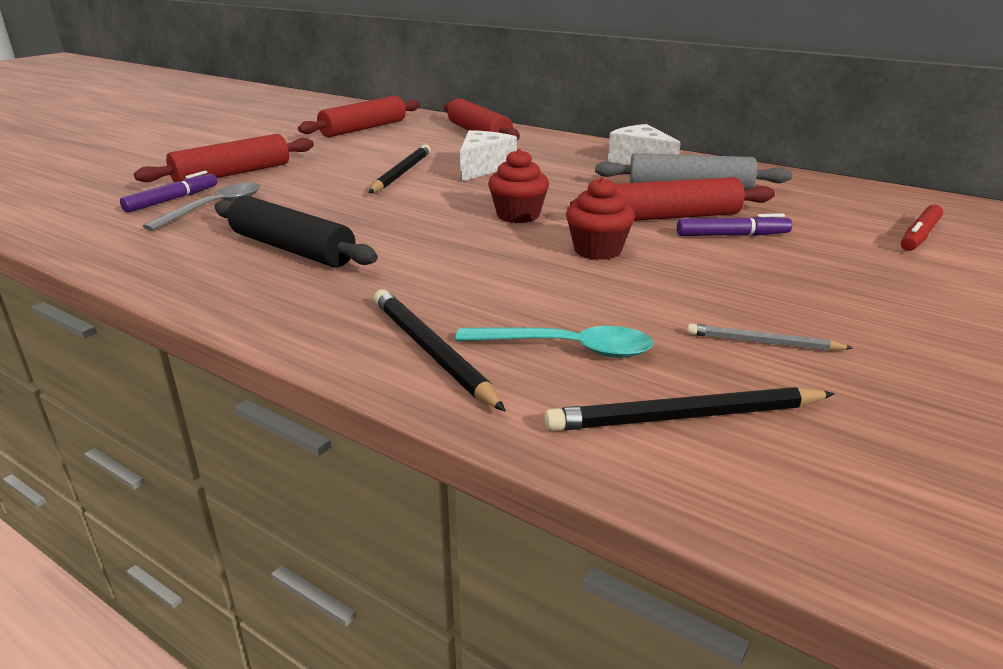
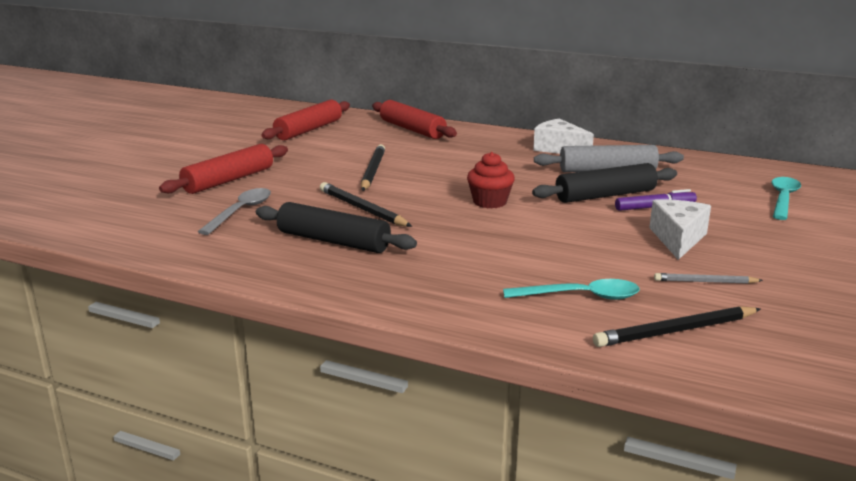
camera: 10 degrees left, 5 degrees down
purple marker [120,171,217,213] -> none
black pencil [374,289,506,411] -> black pencil moved to [320,182,412,227]
white cheese [460,130,517,181] -> white cheese moved to [649,199,711,260]
red cupcake [566,177,635,260] -> none
red rolling pin [570,177,775,221] -> black rolling pin [532,163,677,203]
red marker [901,205,943,251] -> turquoise spoon [771,177,801,220]

